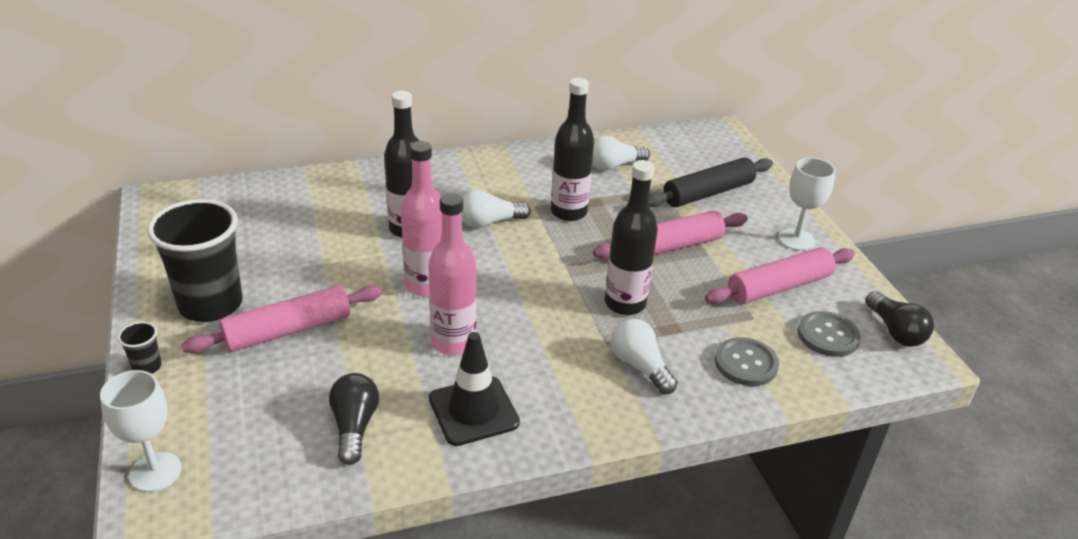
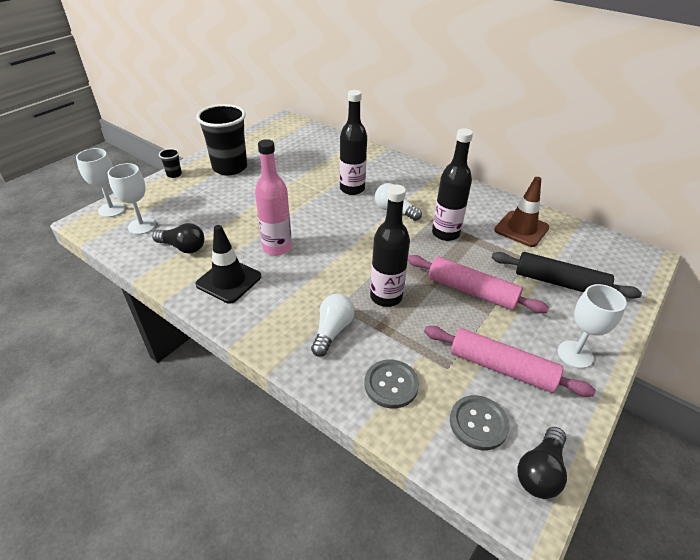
camera: 55 degrees right, 5 degrees up
pink rolling pin [182,285,382,353] -> none
black light bulb [329,373,379,465] -> black light bulb turned 60 degrees clockwise [152,223,204,253]
pink bottle [401,141,442,296] -> none
white light bulb [592,136,650,171] -> brown traffic cone [494,177,549,247]
none -> white goblet [108,163,156,235]

